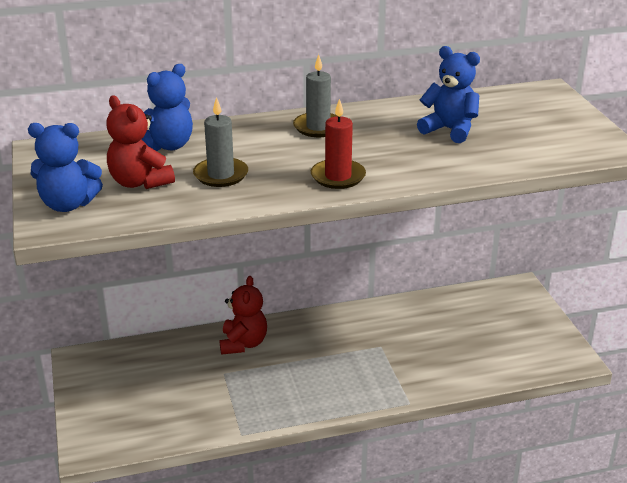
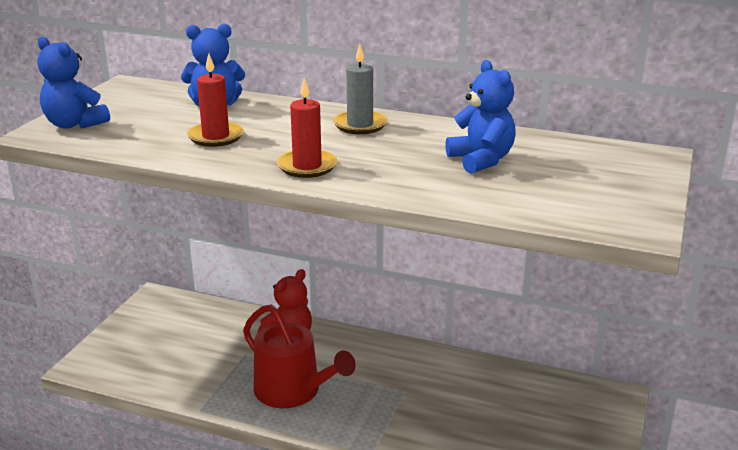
camera: 35 degrees right, 5 degrees down
red teddy bear [106,95,175,189] -> none
grey candle [193,97,248,187] -> red candle [187,54,244,147]
none -> red watering can [243,305,356,408]

